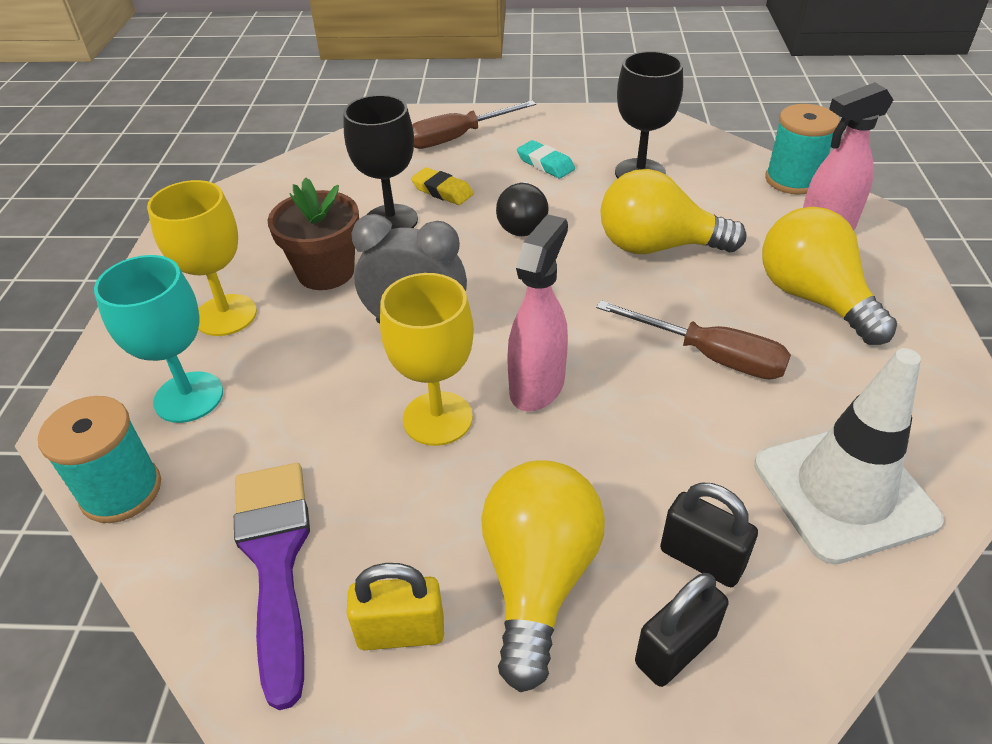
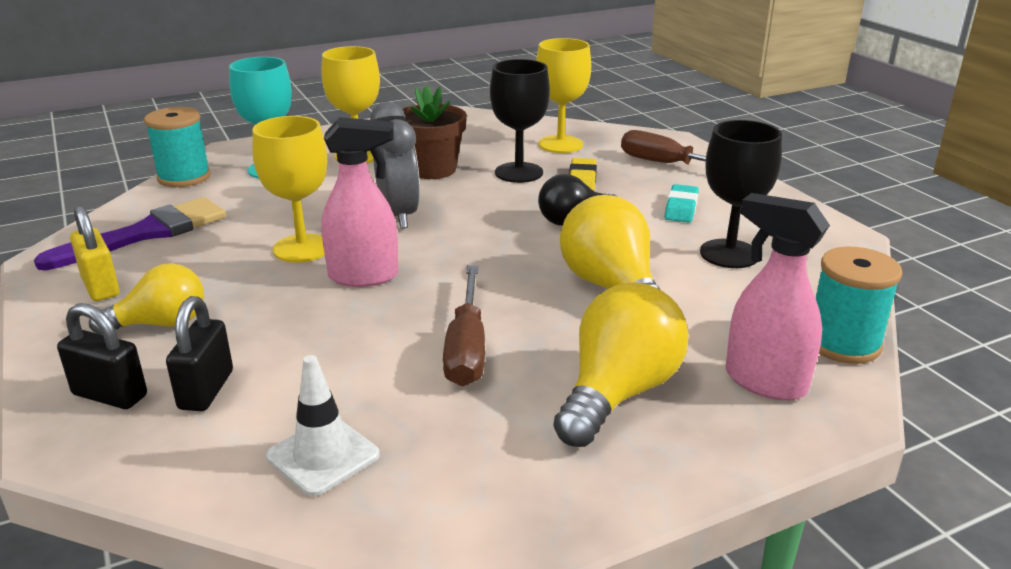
camera: 60 degrees right, 15 degrees down
yellow light bulb [481,460,605,692] -> yellow light bulb [89,263,204,335], size x0.65
white traffic cone [754,348,944,564] -> white traffic cone [266,355,380,496], size x0.59
none -> yellow goblet [536,38,591,153]

